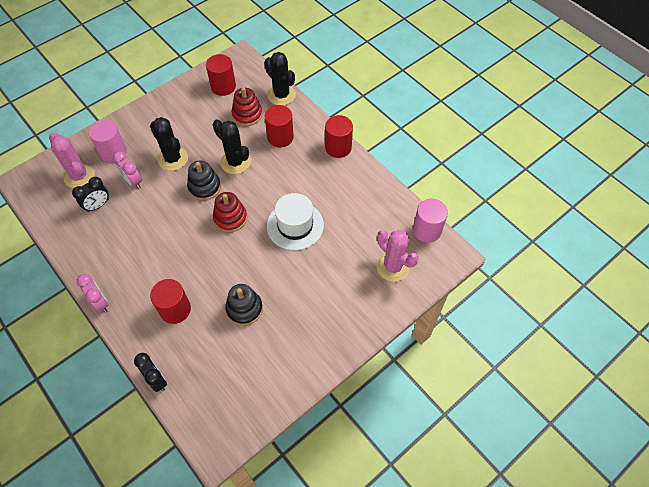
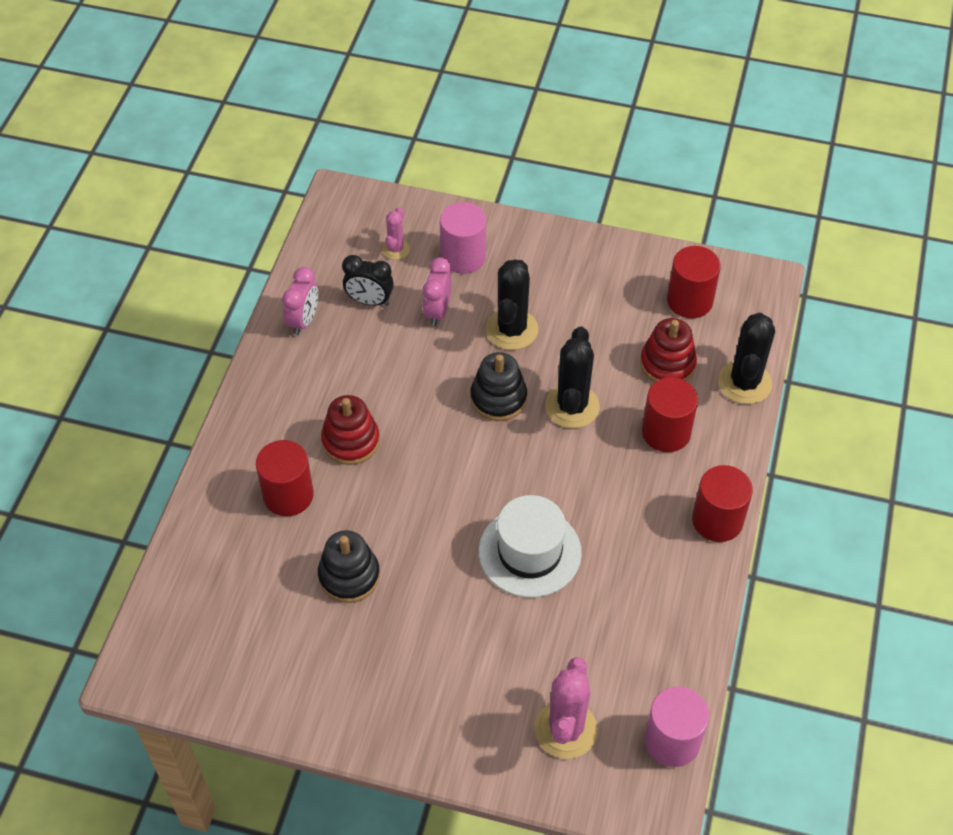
camera: 55 degrees right, 5 degrees down
pink cactus [49,133,95,188] -> pink cactus [382,207,410,260], size x0.55
pink clock [77,274,109,313] -> pink clock moved to [282,267,318,335]
black clock [134,353,167,392] -> none
red stacking toy [213,192,247,232] -> red stacking toy moved to [321,395,380,465]

